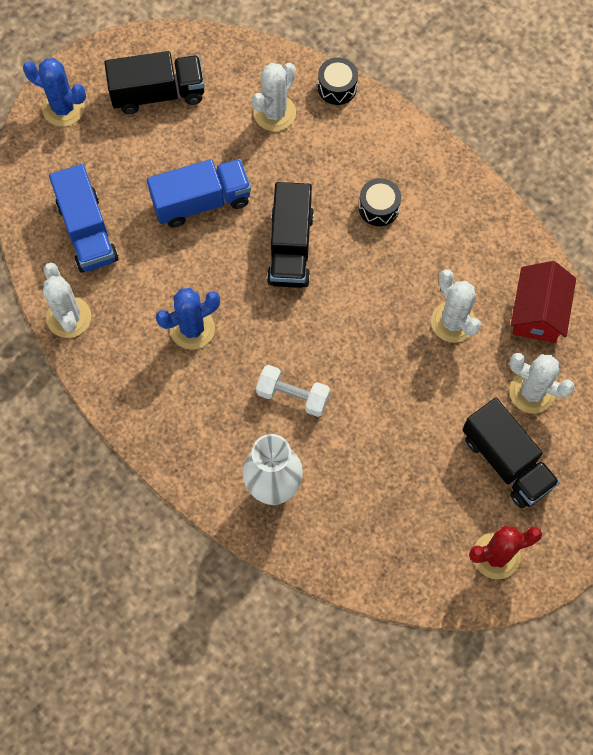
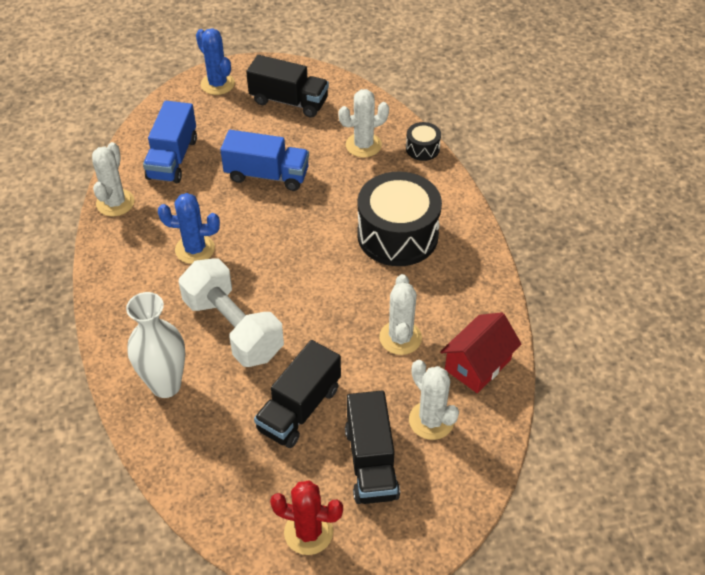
camera: 30 degrees right, 20 degrees down
white dumbbell [256,365,330,417] -> white dumbbell [179,258,284,367], size x1.83
black truck [267,182,314,288] -> black truck moved to [254,340,341,448]
black drum [359,178,401,226] -> black drum [357,172,442,266], size x2.22

